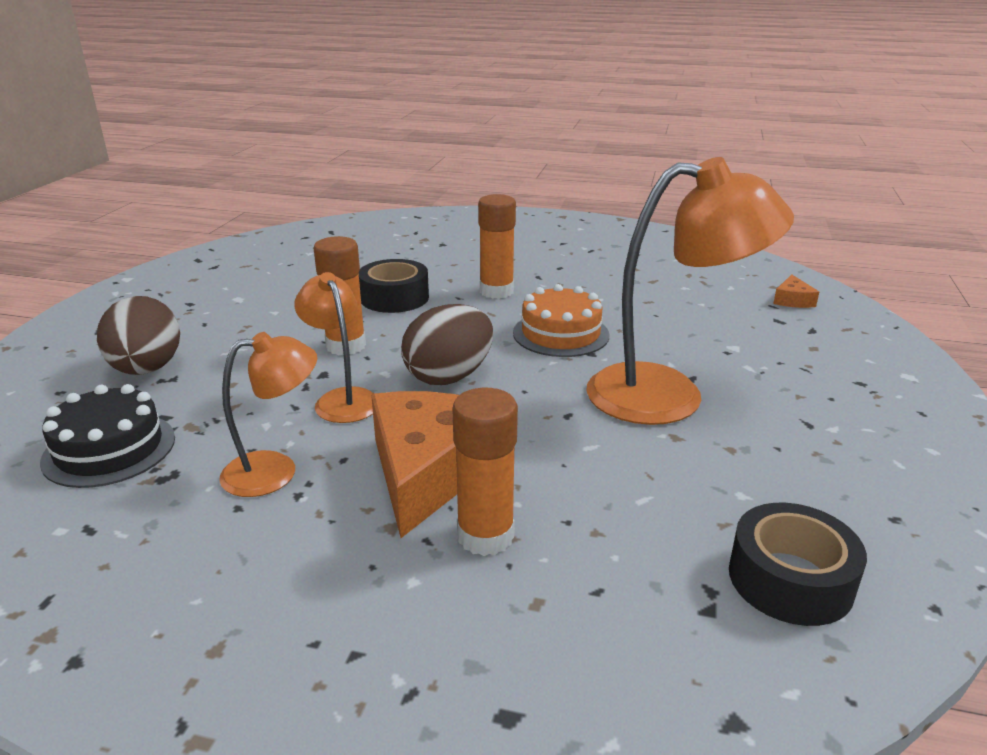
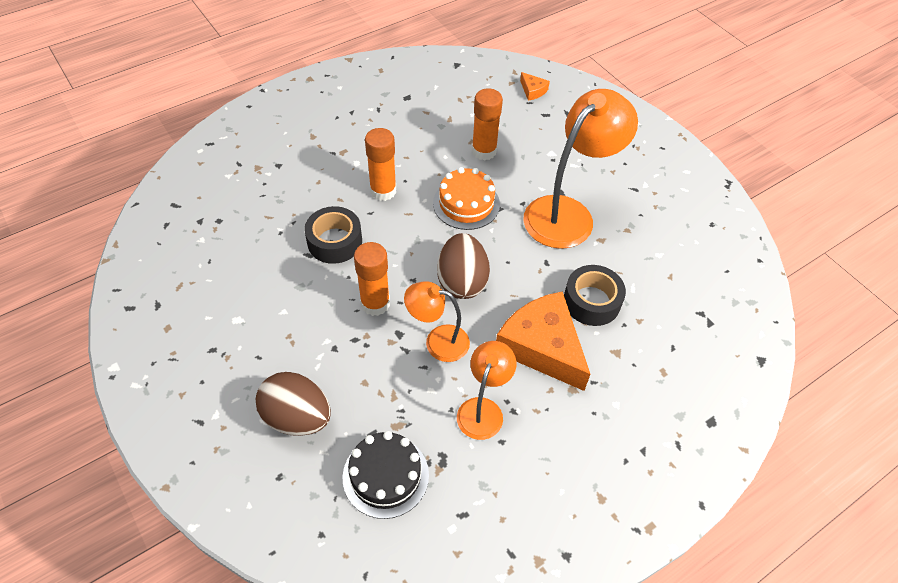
camera: 50 degrees left, 25 degrees up
orange glue stick [452,388,518,556] -> orange glue stick moved to [472,88,503,161]
black tape [729,503,867,626] -> black tape moved to [564,265,626,326]

